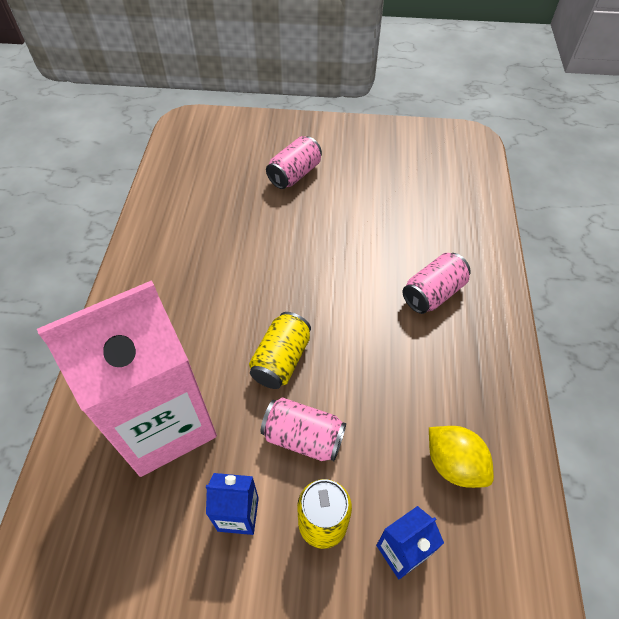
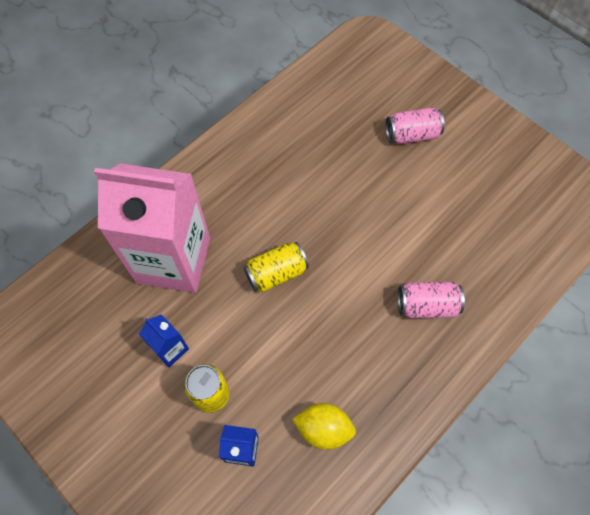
camera: 40 degrees right, 10 degrees up
pink can [261,398,346,461] -> none
yellow lemon [429,426,494,488] -> yellow lemon turned 75 degrees counterclockwise [292,403,356,450]

